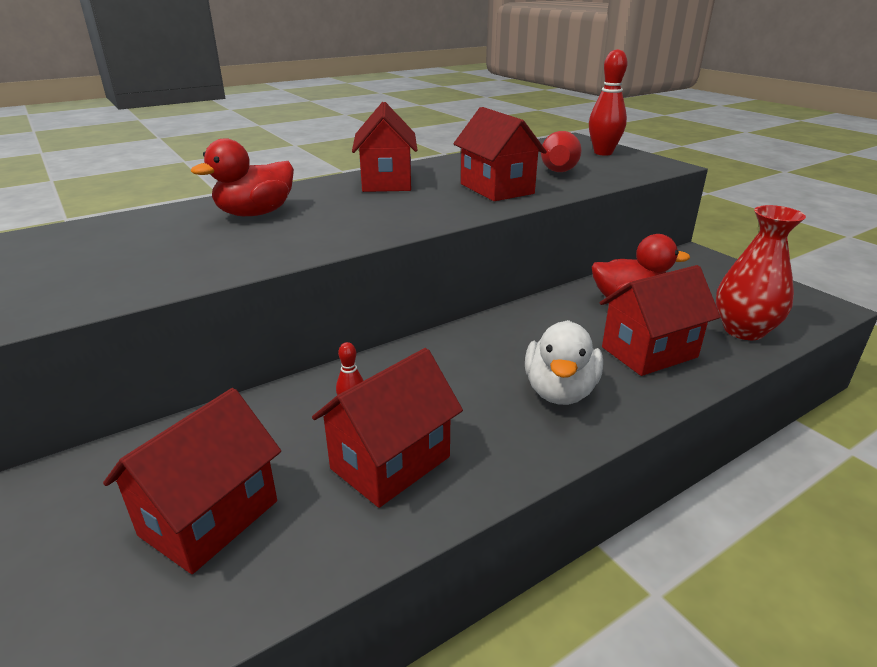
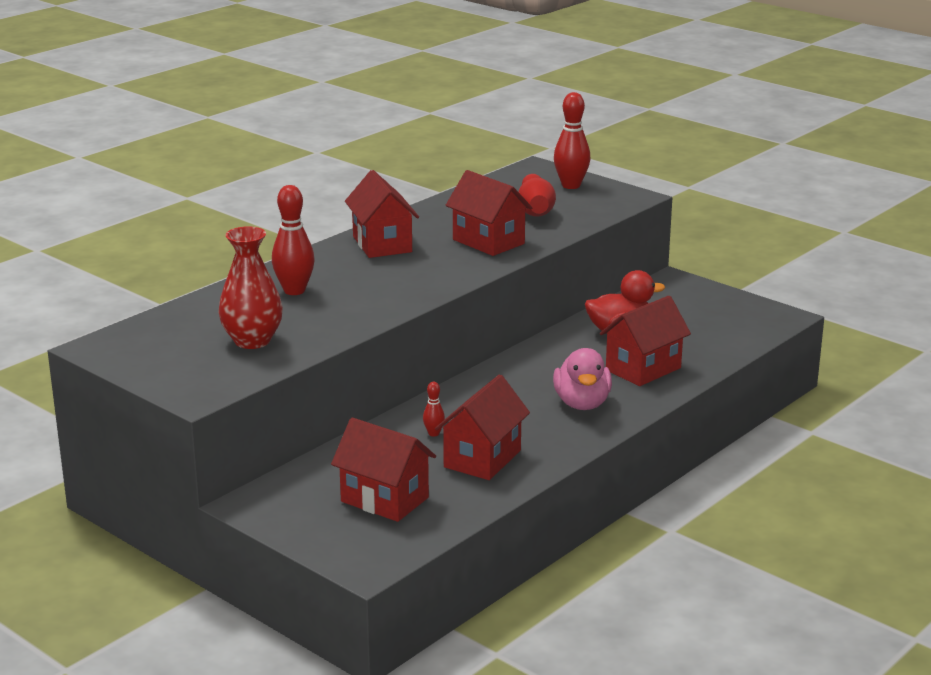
camera: 15 degrees left, 5 degrees down
red house [103,388,281,574] -> red house turned 75 degrees counterclockwise [331,418,436,522]
red duck [191,138,294,216] -> red bowling pin [272,185,315,295]
white duck [525,320,603,405] -> pink duck [553,348,612,410]
red vase [716,205,806,340] -> red vase moved to [218,226,283,349]

